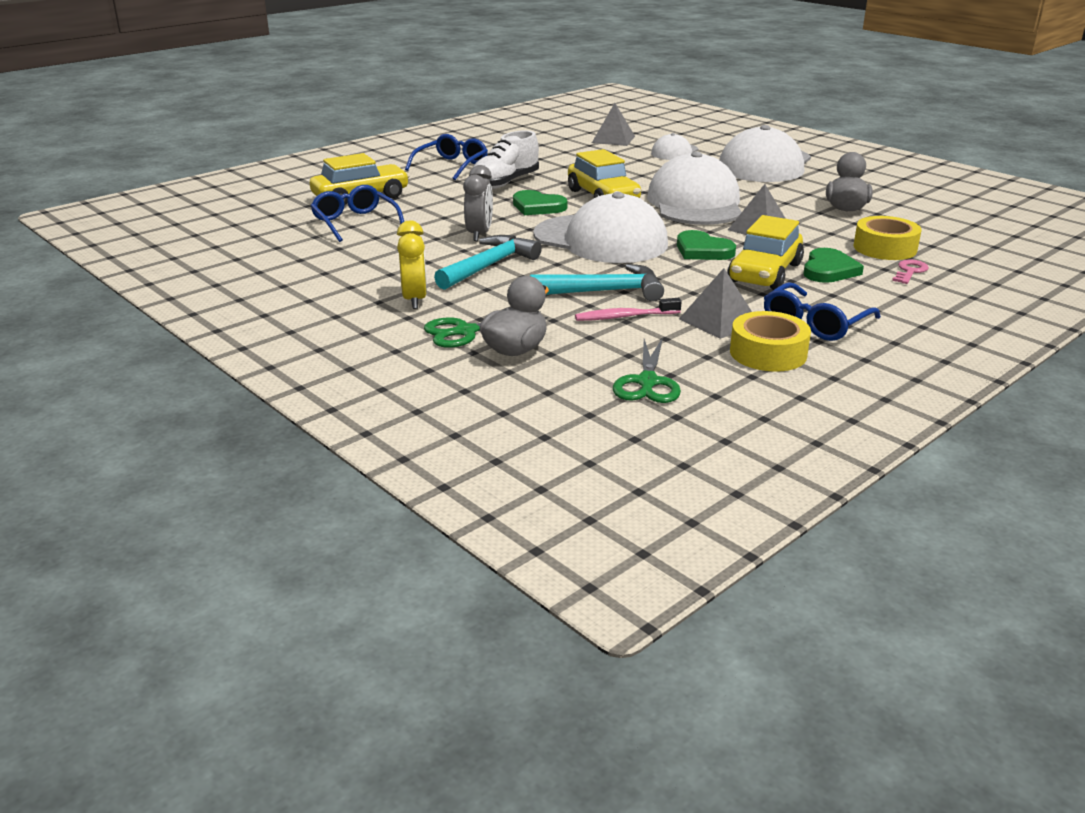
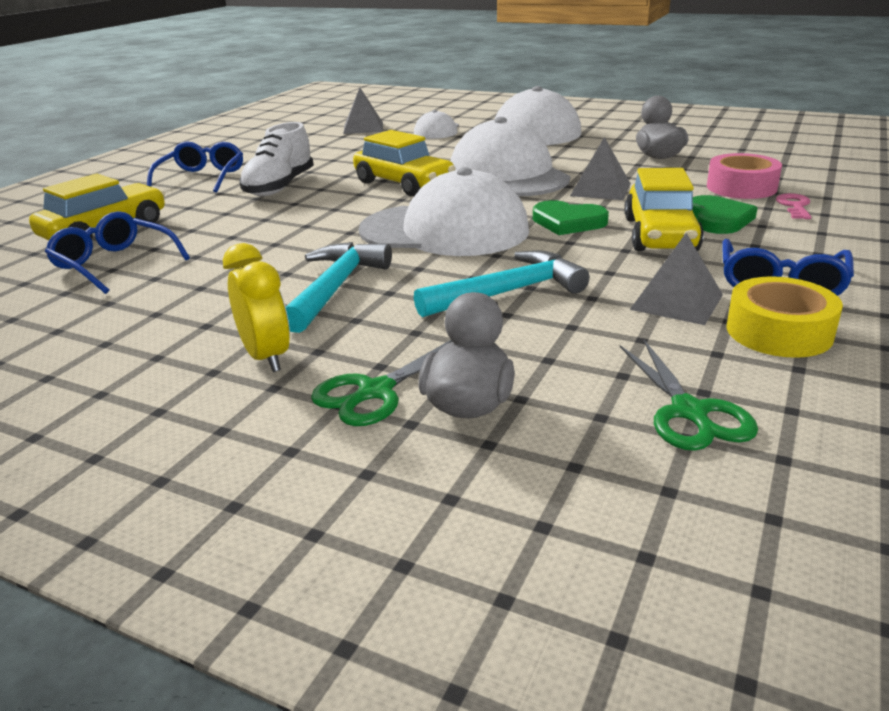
camera: 20 degrees left, 0 degrees up
grey clock [463,165,493,241] -> none
green heart [513,190,567,215] -> none
pink toothbrush [575,298,682,321] -> none
yellow tape [854,216,922,260] -> pink tape [707,153,782,199]

